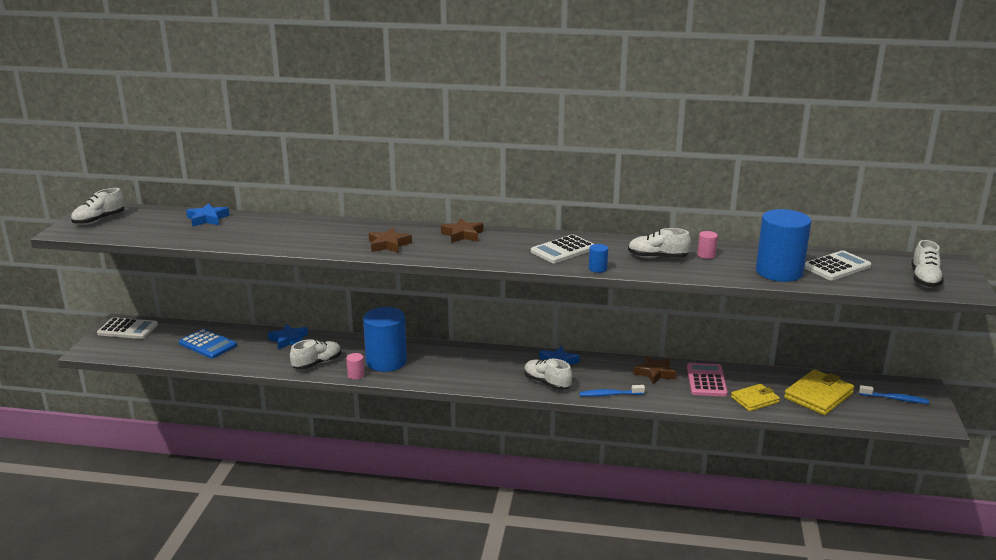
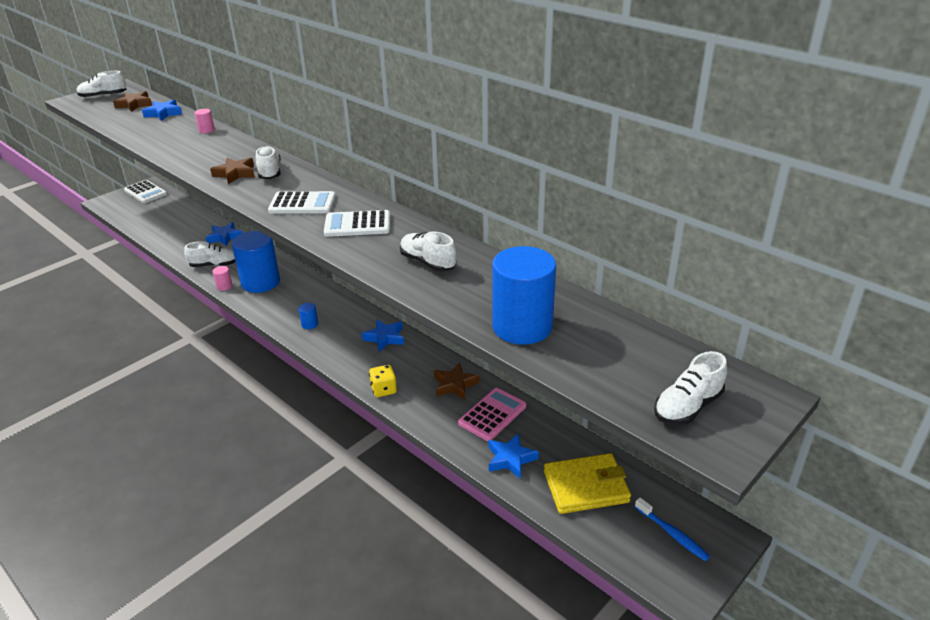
camera: 35 degrees right, 10 degrees up
blue calculator [179,329,237,359] -> none
brown star [441,219,483,243] -> brown star moved to [113,91,152,112]
white shoe [524,359,572,390] -> white shoe moved to [255,146,281,179]
blue toothbrush [579,385,645,397] -> yellow dice [369,365,397,397]
blue cylinder [589,244,608,273] -> blue cylinder moved to [298,303,318,329]
pink cylinder [697,231,718,259] -> pink cylinder moved to [195,109,215,133]
yellow wallet [731,384,780,411] -> blue star [488,433,539,479]
white calculator [804,250,872,280] -> white calculator moved to [268,191,336,214]

